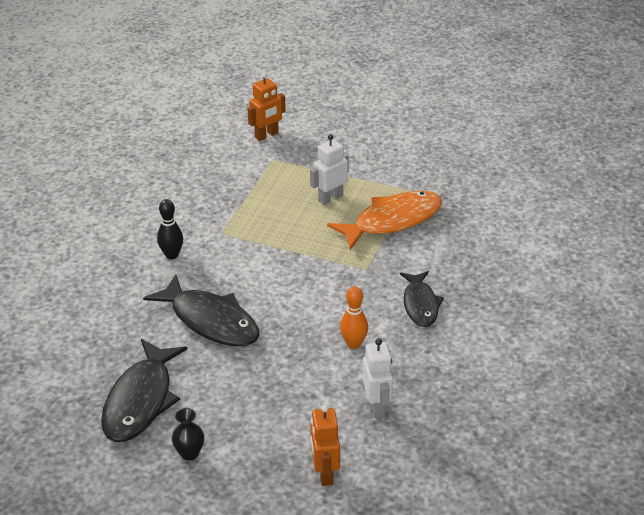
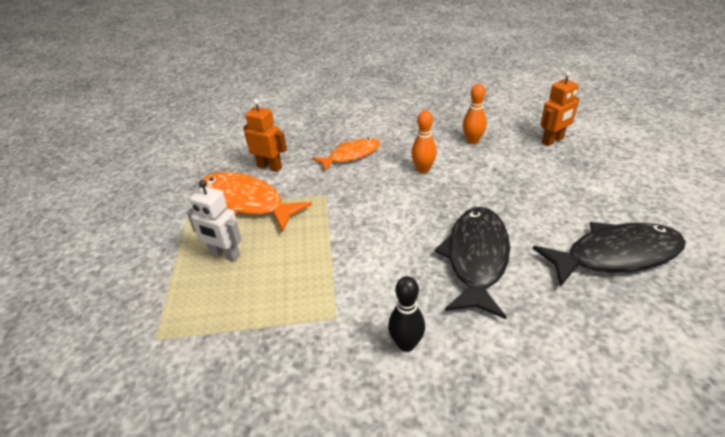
camera: 115 degrees left, 0 degrees up
black vase [172,408,204,461] -> none
orange robot [247,73,286,141] -> orange robot moved to [243,99,287,172]
white robot [363,338,393,418] -> orange bowling pin [463,84,487,144]
black fish [400,271,444,327] -> orange fish [312,138,380,172]

